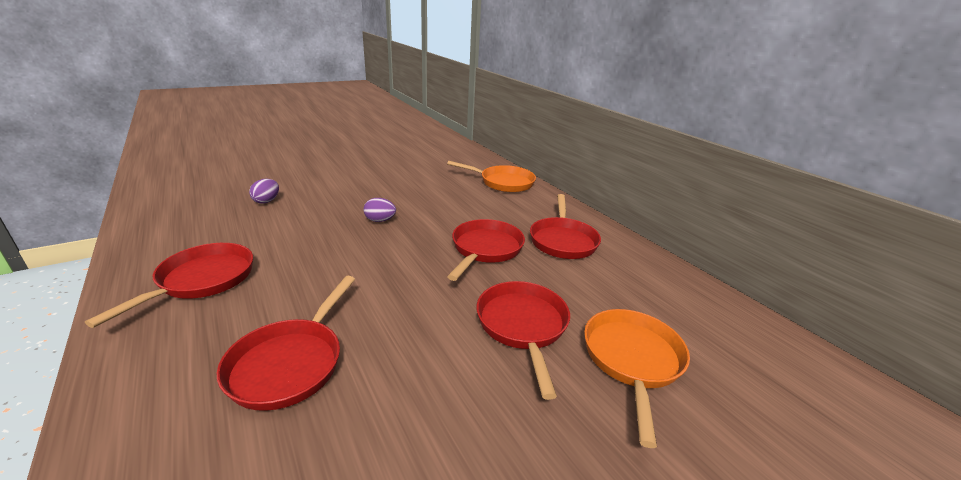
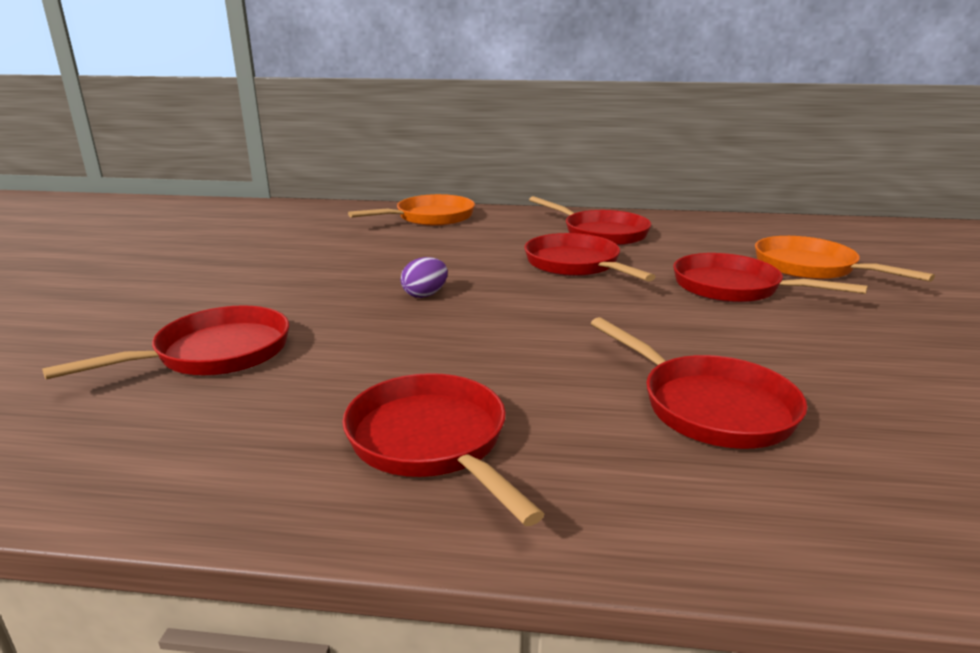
camera: 50 degrees left, 5 degrees down
purple egg [249,179,279,204] -> red pan [42,305,289,379]

